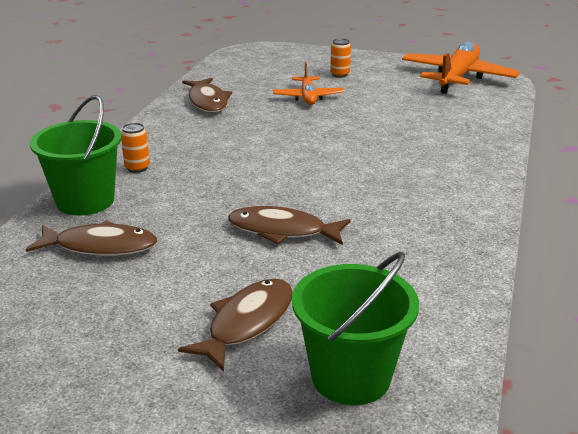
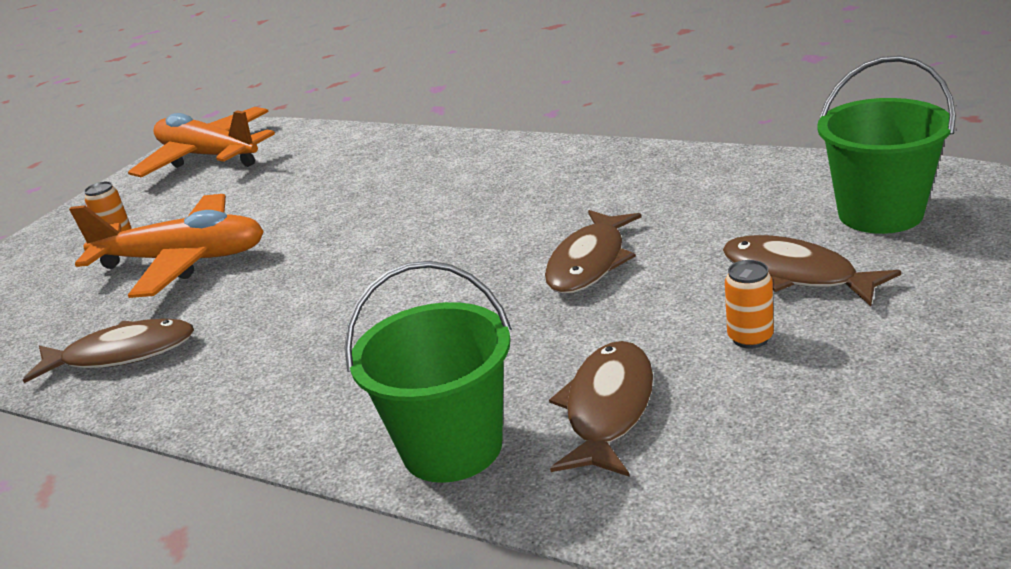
camera: 75 degrees left, 0 degrees up
orange can [121,123,150,173] -> orange can moved to [725,260,774,349]
orange plane [273,62,345,105] -> orange plane [69,194,264,298], size x1.73

